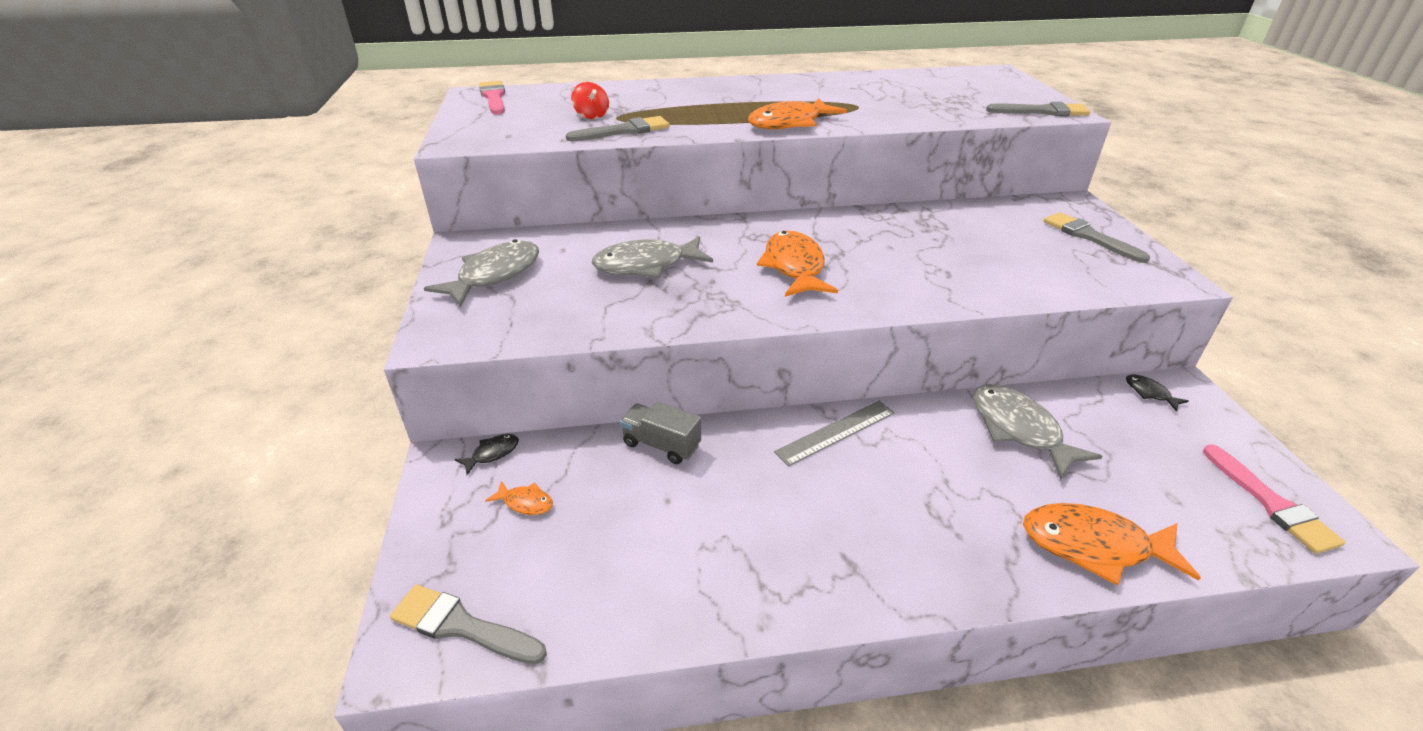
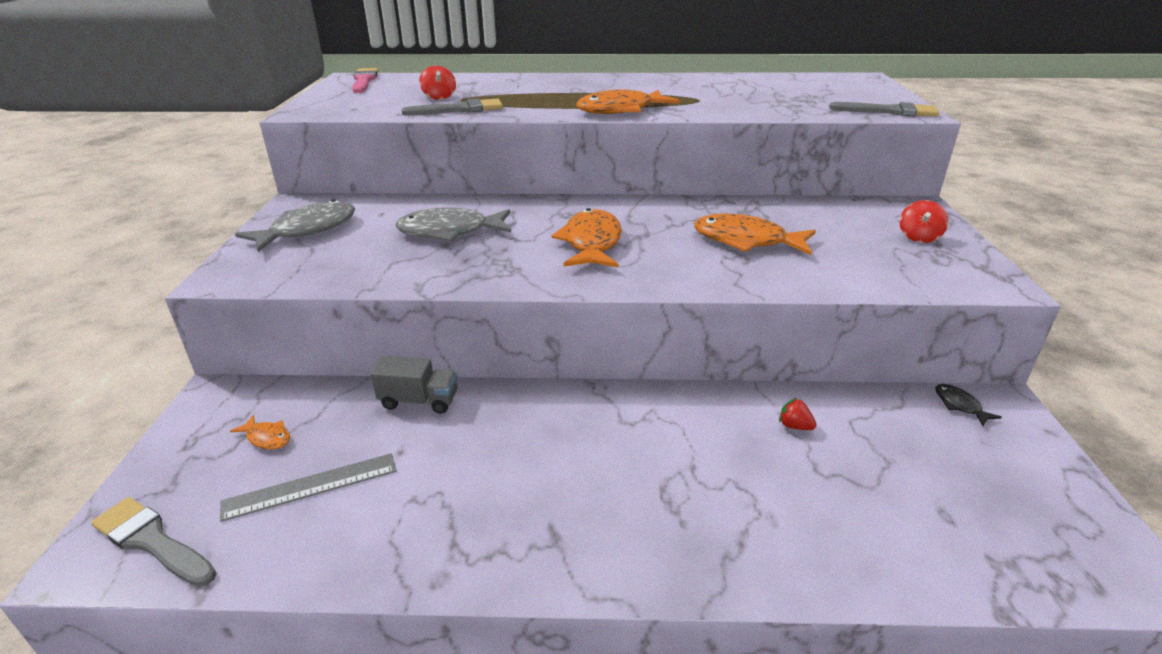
camera: 10 degrees right, 5 degrees down
black fish [454,434,519,475] -> none
grey truck [620,401,701,464] -> grey truck turned 150 degrees clockwise [371,356,458,414]
grey ruler [774,401,895,467] -> grey ruler moved to [220,453,396,522]
grey fish [973,384,1103,479] -> red strawberry [779,398,816,430]
orange fish [1023,503,1201,586] -> orange fish moved to [694,214,816,255]
grey brush [1044,212,1150,263] -> red spinning top [899,200,949,243]
pink brush [1203,444,1345,554] -> none

